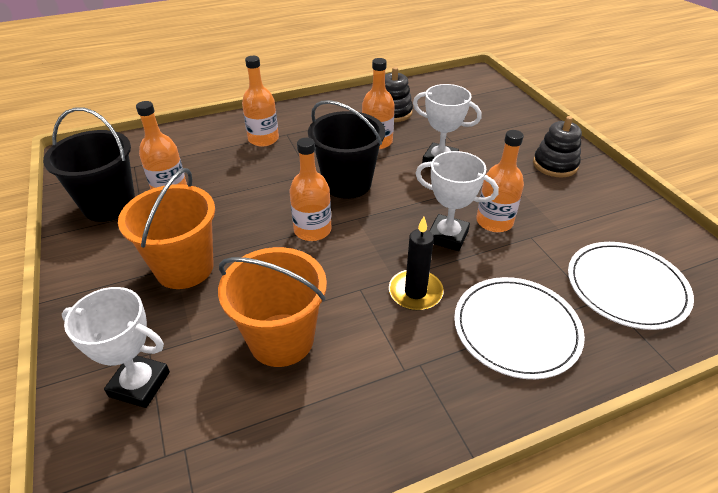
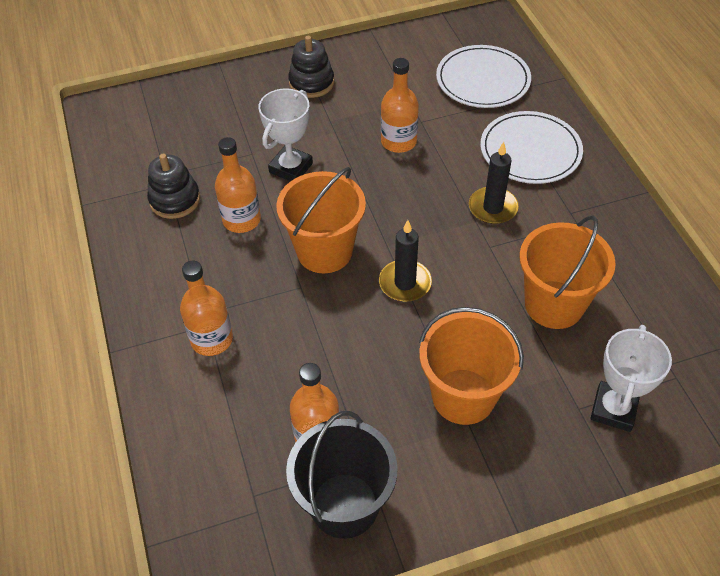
camera: 85 degrees left, 10 degrees up
orange bottle [289,138,331,241] -> black candle [379,220,432,302]
black bucket [308,100,385,199] -> orange bucket [276,167,366,273]
white trophy [415,151,499,251] -> none

